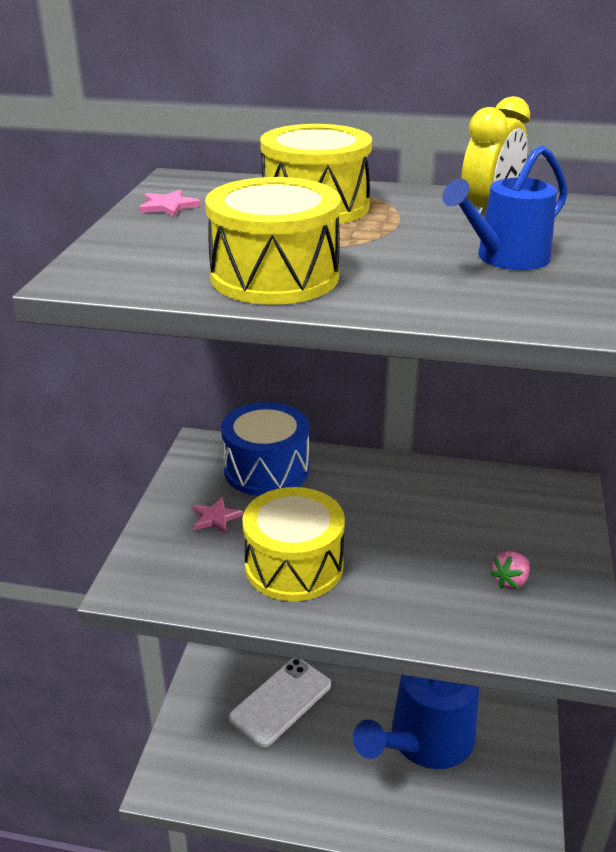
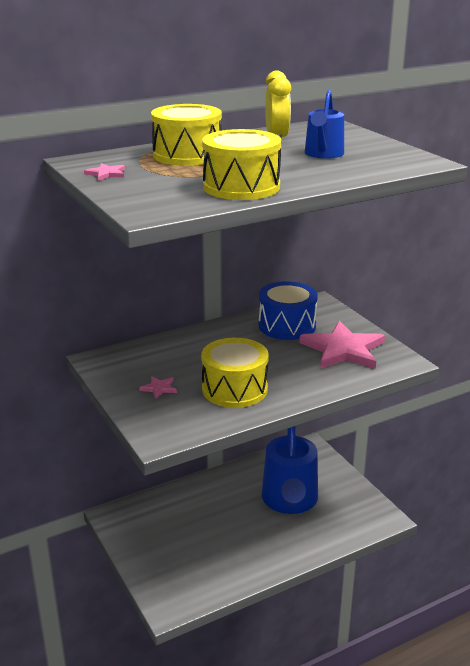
camera: 40 degrees left, 5 degrees down
blue drum [221,402,309,496] -> blue drum moved to [259,281,318,340]
white phone [229,658,331,747] -> none
pink strawberry [489,551,530,589] -> pink star [299,321,385,369]

